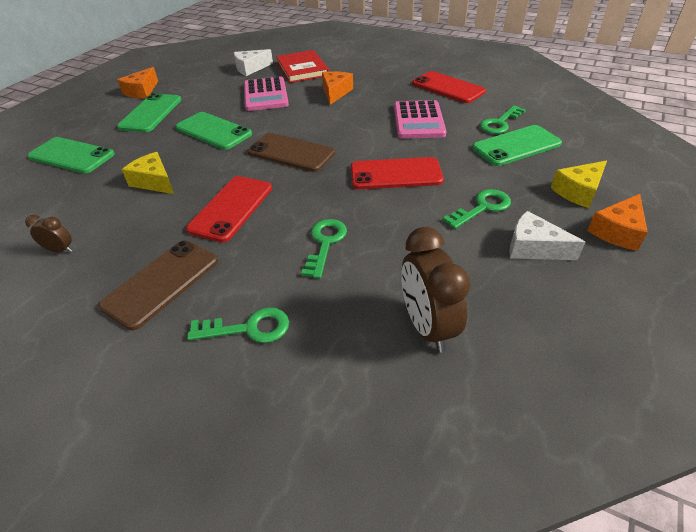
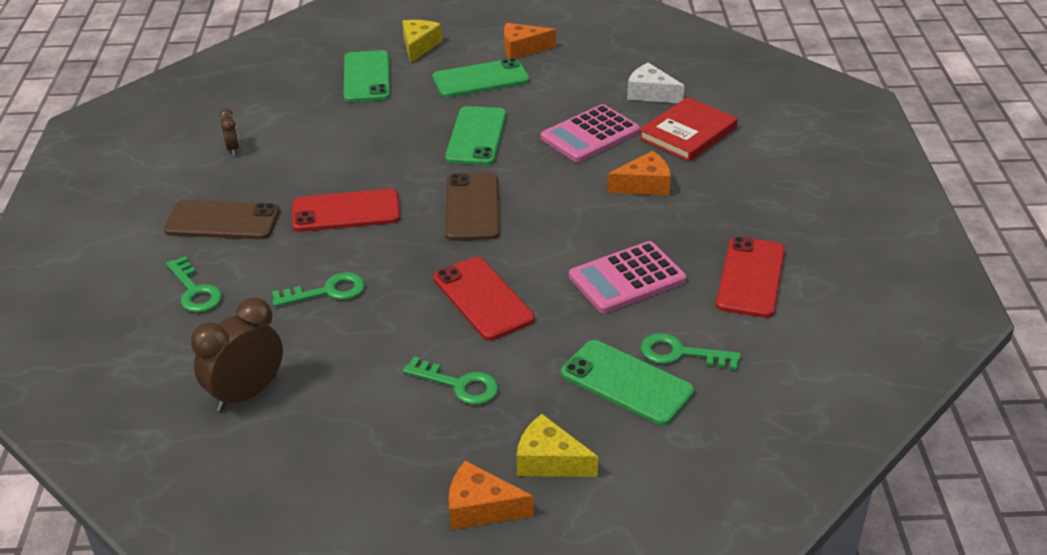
camera: 60 degrees right, 5 degrees down
yellow cheese [122,152,174,194] -> yellow cheese moved to [402,20,442,63]
white cheese [509,211,585,260] -> none

